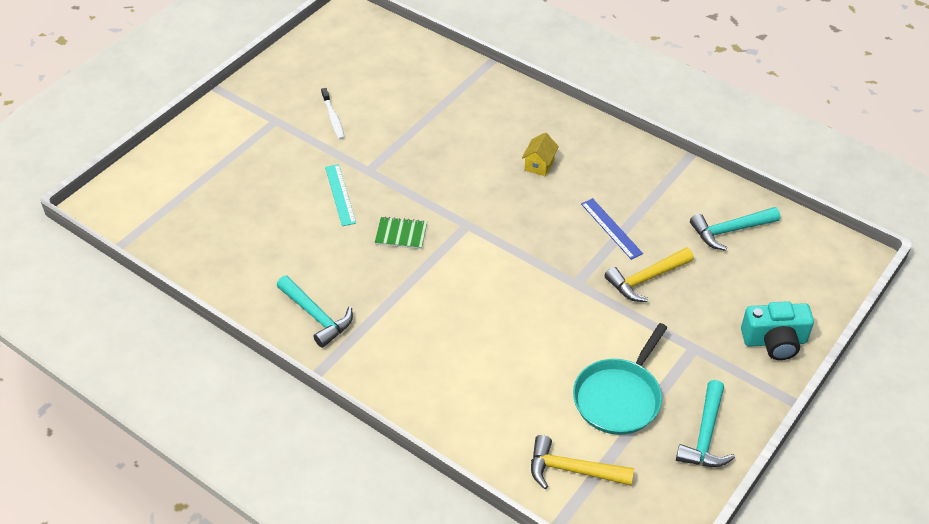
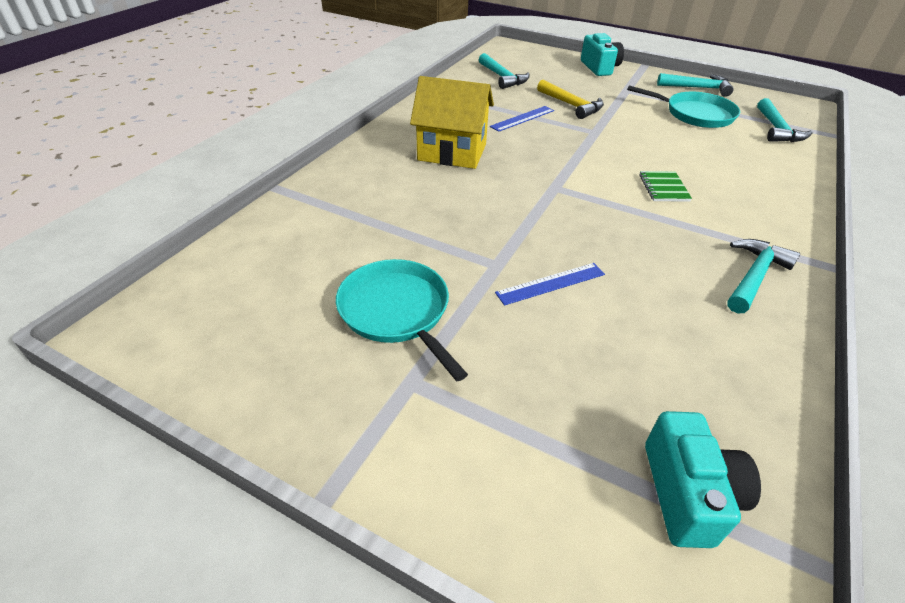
camera: 100 degrees left, 5 degrees down
white toothbrush [321,88,345,140] -> turquoise pan [336,259,468,381]
turquoise ruler [325,164,356,226] -> blue ruler [495,263,605,306]
green notebook [374,217,427,249] -> green notebook moved to [639,171,692,202]
yellow house [522,133,559,176] -> yellow house [410,76,494,169], size x2.19
yellow hammer [531,435,634,489] -> turquoise hammer [757,98,813,142]
none -> turquoise camera [645,411,761,548]

